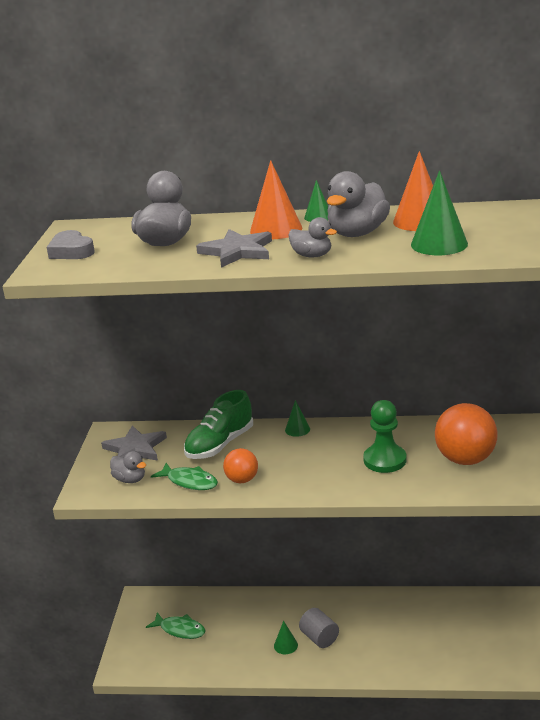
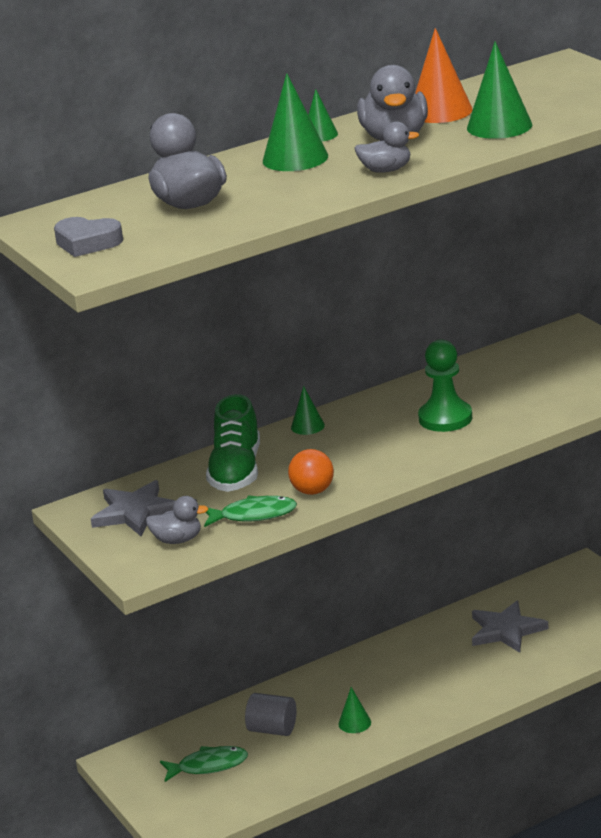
camera: 35 degrees left, 0 degrees up
grey star [196,229,272,268] -> grey star moved to [472,601,548,653]
orange cone [250,160,302,239] -> green cone [263,73,328,171]
grey cylinder [299,608,339,648] -> grey cylinder moved to [245,693,297,736]
orange ball [435,403,497,465] -> none

